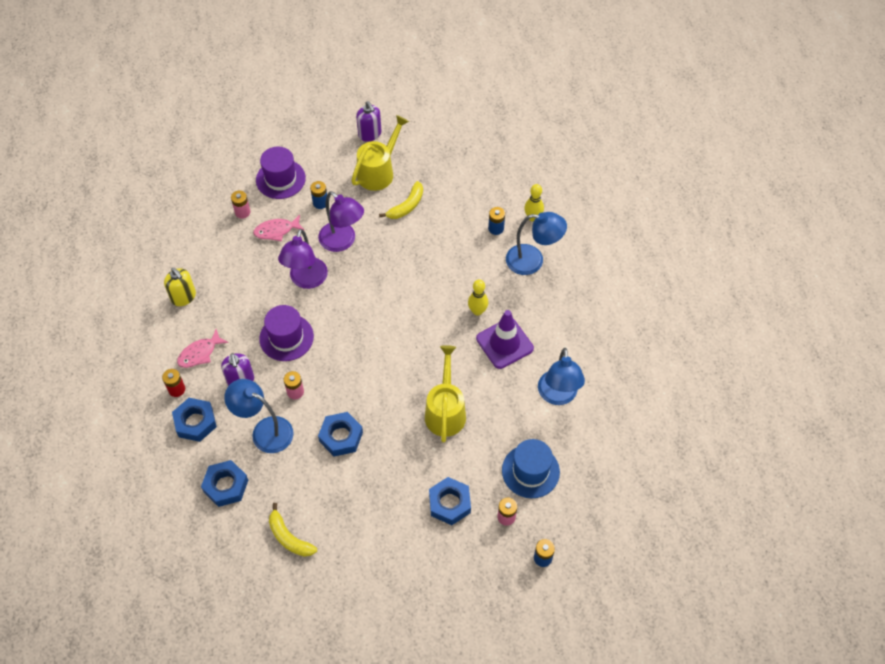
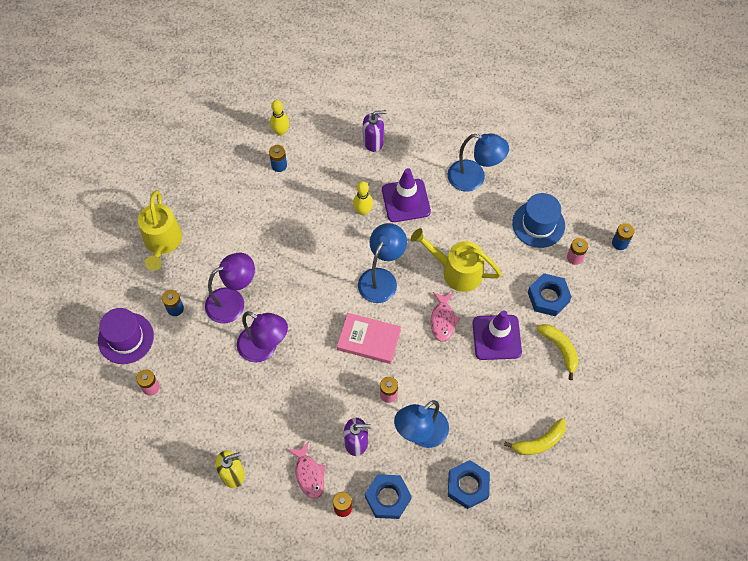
camera: 70 degrees left, 5 degrees up
pink fish [253,215,305,241] -> pink fish moved to [431,292,460,342]
purple hat [259,305,314,361] -> none
blue nut [318,412,363,456] -> none
yellow watering can [351,115,409,191] -> yellow watering can turned 150 degrees counterclockwise [138,190,182,271]
purple soap dispenser [356,101,382,142] -> purple soap dispenser moved to [363,110,387,152]
yellow banana [379,181,423,219] -> yellow banana moved to [536,324,579,380]
blue lamp [506,212,567,275] -> blue lamp moved to [358,223,407,303]
none -> pink book [337,313,401,364]
none -> purple traffic cone [472,310,522,360]

